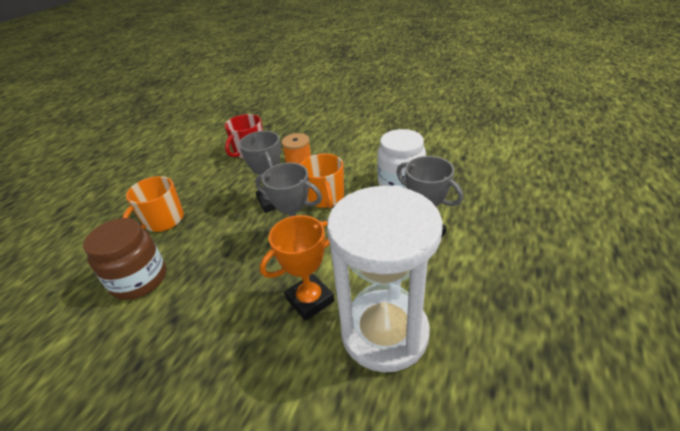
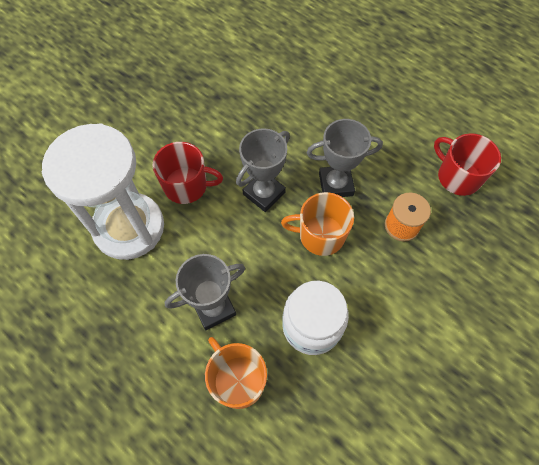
camera: 105 degrees right, 25 degrees up
brown jar [83,218,166,300] -> none
orange mug [123,176,184,232] -> orange mug moved to [205,337,267,409]
orange trophy [260,215,334,321] -> red mug [152,142,223,204]

